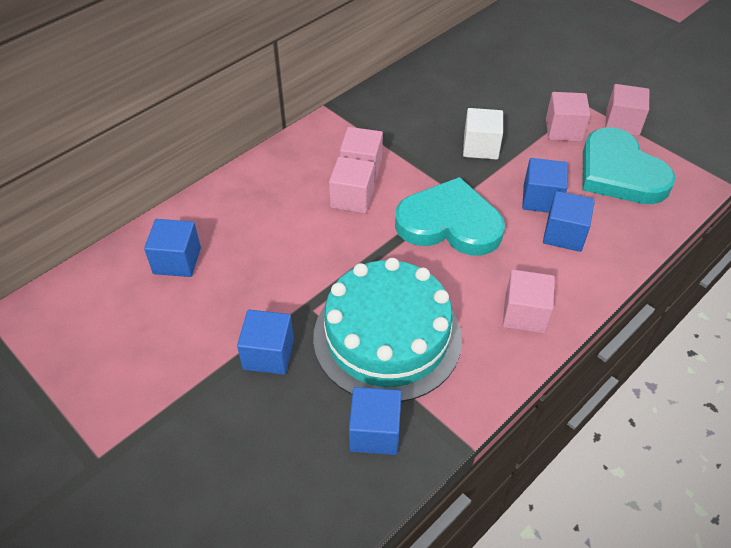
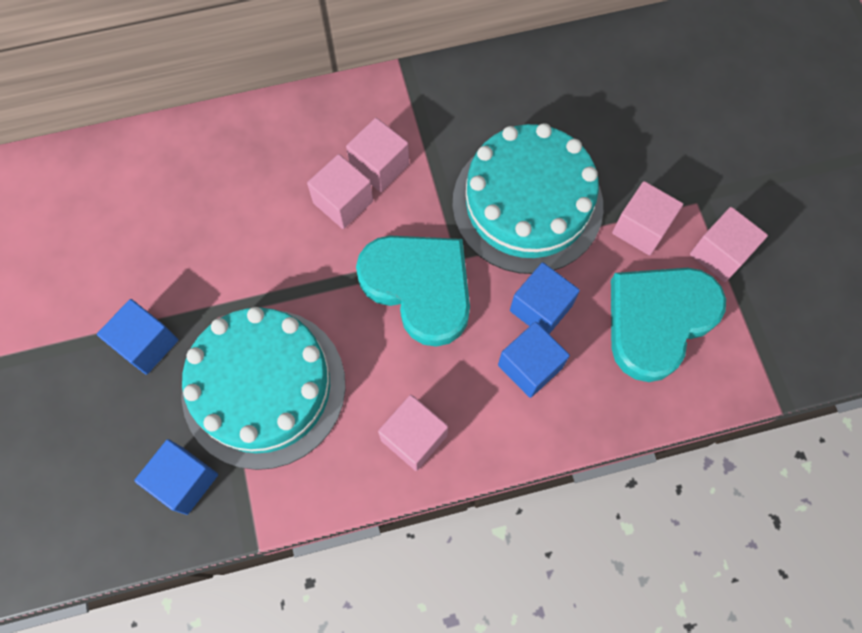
camera: 30 degrees right, 20 degrees up
blue cube [144,219,201,277] -> none
white cube [463,108,503,160] -> turquoise cake [452,123,603,274]
turquoise heart [583,127,676,204] -> turquoise heart turned 45 degrees clockwise [611,268,726,382]

